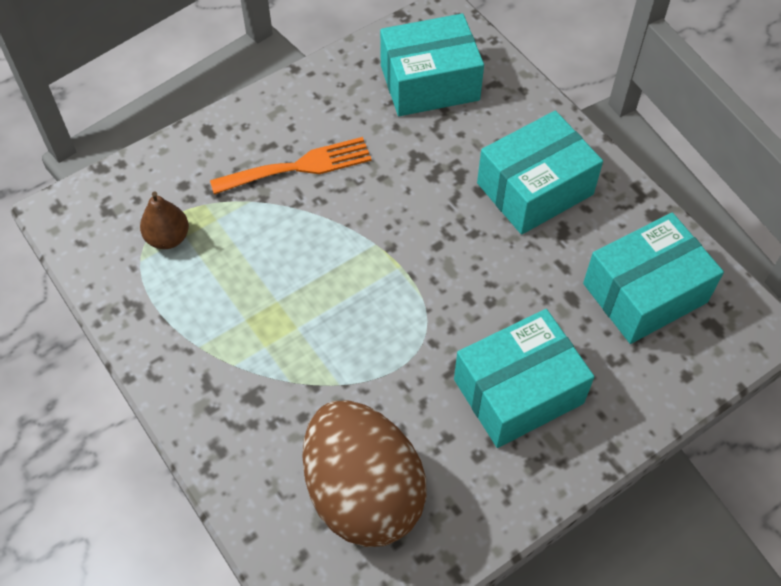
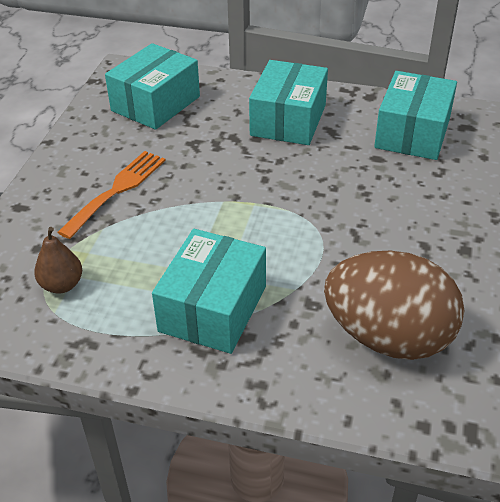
camera: 40 degrees left, 15 degrees down
turquoise box [454,309,594,448] -> turquoise box moved to [152,229,266,354]

